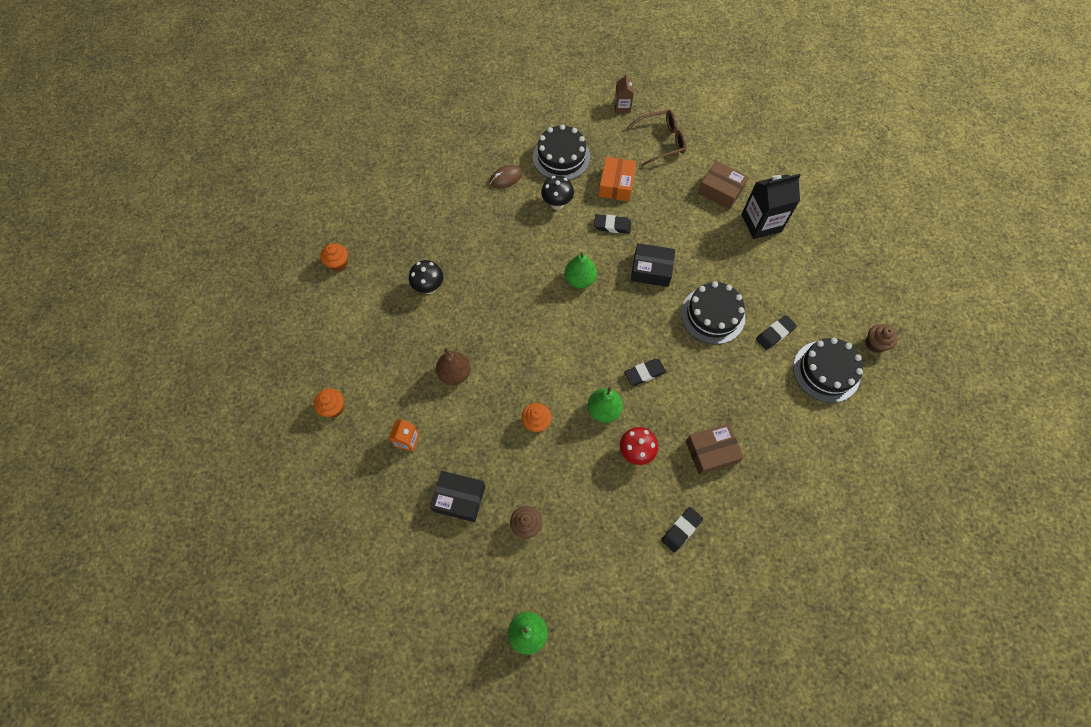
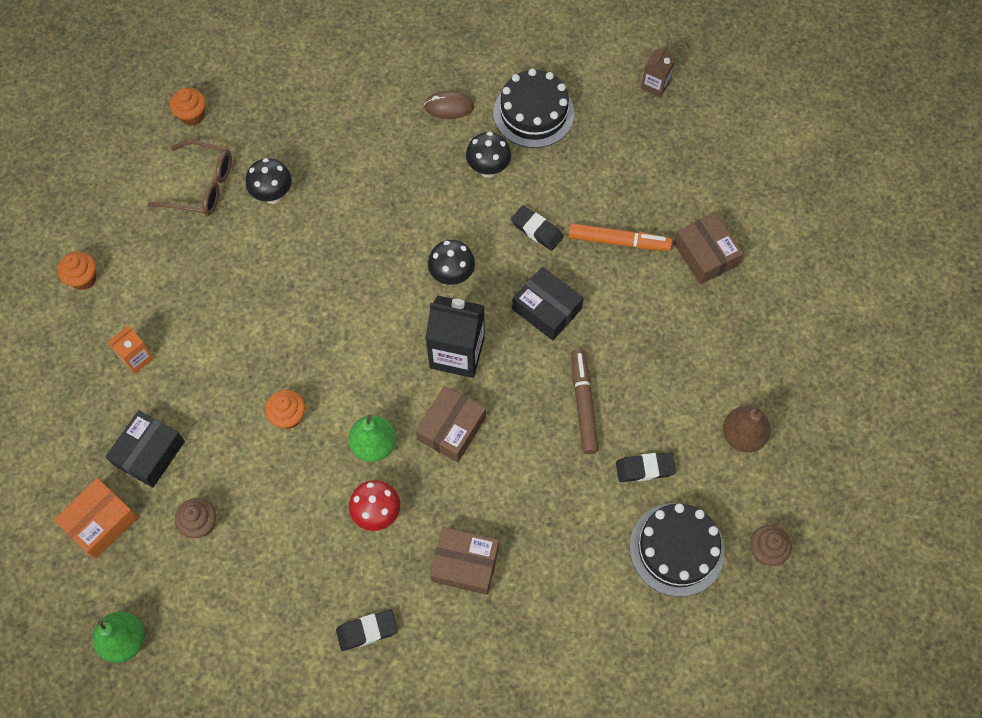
camera: 30 degrees right, 0 degrees up
black box [430,471,485,522] -> black box turned 75 degrees clockwise [105,410,185,488]
brown pear [436,348,471,385] -> brown pear moved to [723,404,771,452]
green pear [565,253,597,289] -> black mushroom [428,240,475,285]
orange box [599,156,637,202] -> orange box moved to [54,478,138,559]
black eraser [624,359,666,386] -> brown box [416,386,486,463]
brown glasses [626,110,686,166] -> brown glasses moved to [148,140,232,216]
black cake [681,281,745,344] -> brown marker [572,349,599,454]
black carton [741,174,800,239] -> black carton moved to [425,295,485,378]
none -> orange marker [569,223,672,251]

